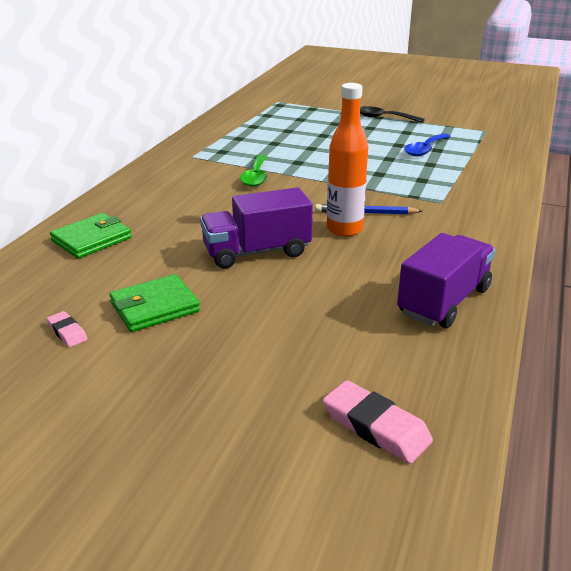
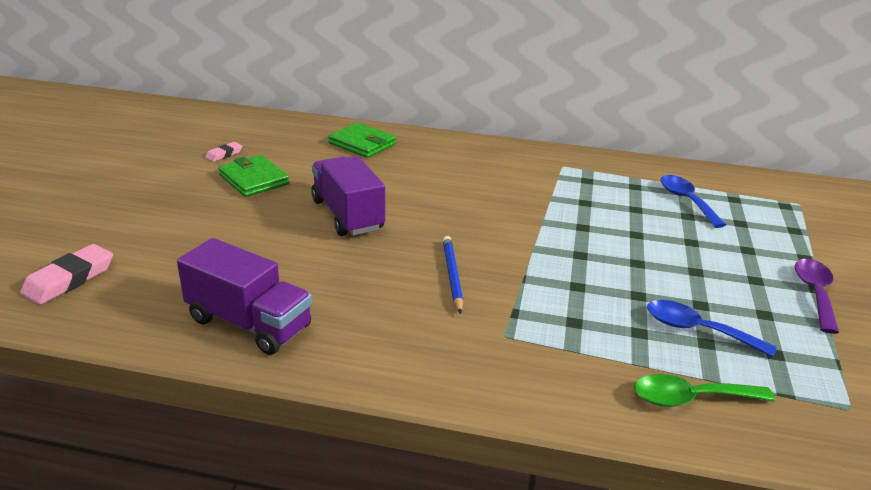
camera: 80 degrees right, 0 degrees up
green spoon [240,154,267,187] -> green spoon moved to [634,374,775,407]
orange bottle [327,83,368,237] -> none
black spoon [360,106,425,123] -> purple spoon [795,259,839,334]
none -> blue spoon [661,175,726,228]

